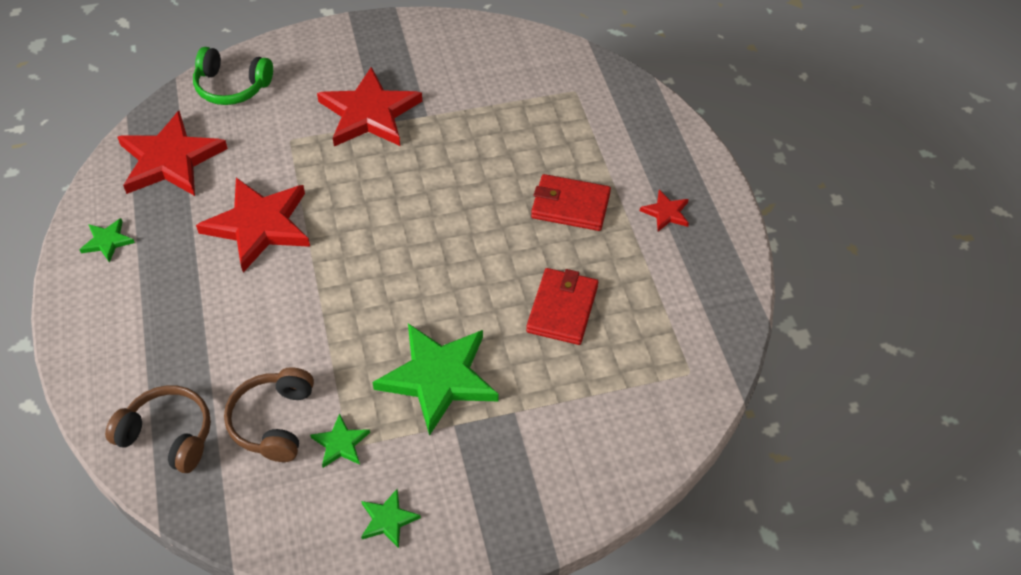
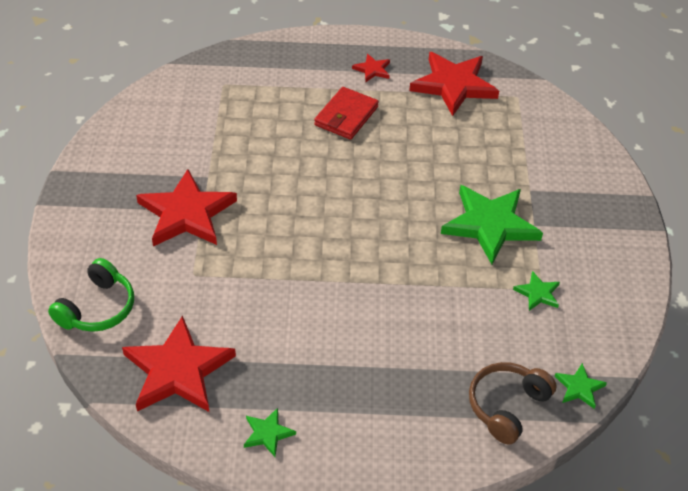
camera: 75 degrees left, 5 degrees down
red star [196,178,310,273] -> red star moved to [409,52,499,116]
brown headphones [224,367,314,462] -> none
green star [361,489,421,548] -> green star moved to [555,363,607,409]
red wallet [526,268,598,345] -> none

